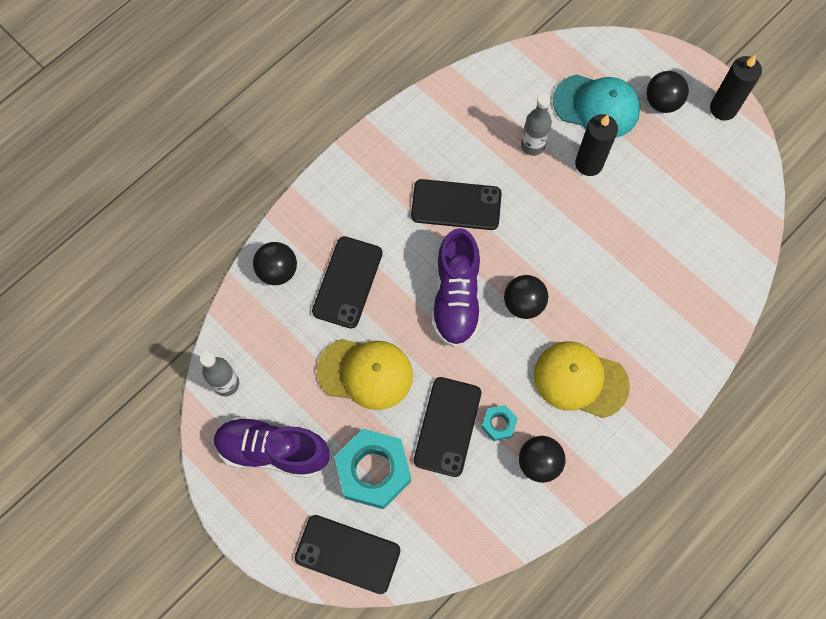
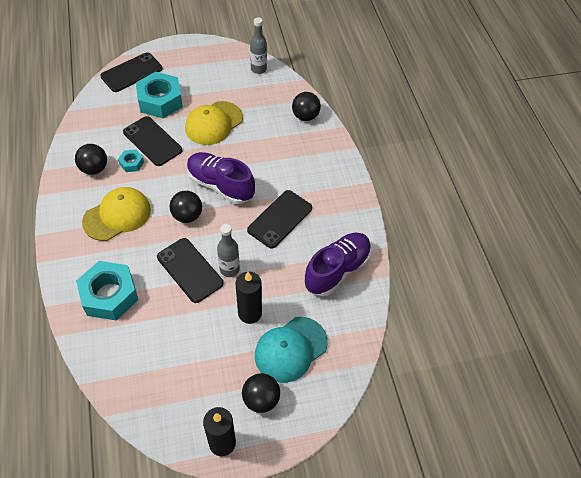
camera: 120 degrees right, 15 degrees down
purple shoe [214,416,330,478] -> purple shoe moved to [304,233,371,296]
black phone [312,236,383,329] -> black phone moved to [157,238,223,303]
grey bottle [521,94,552,156] -> grey bottle moved to [217,224,240,277]
none -> turquoise nut [76,261,138,320]

